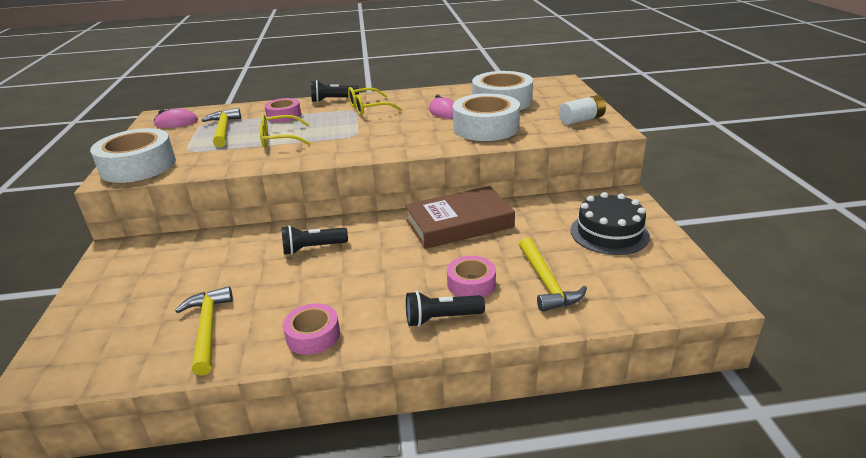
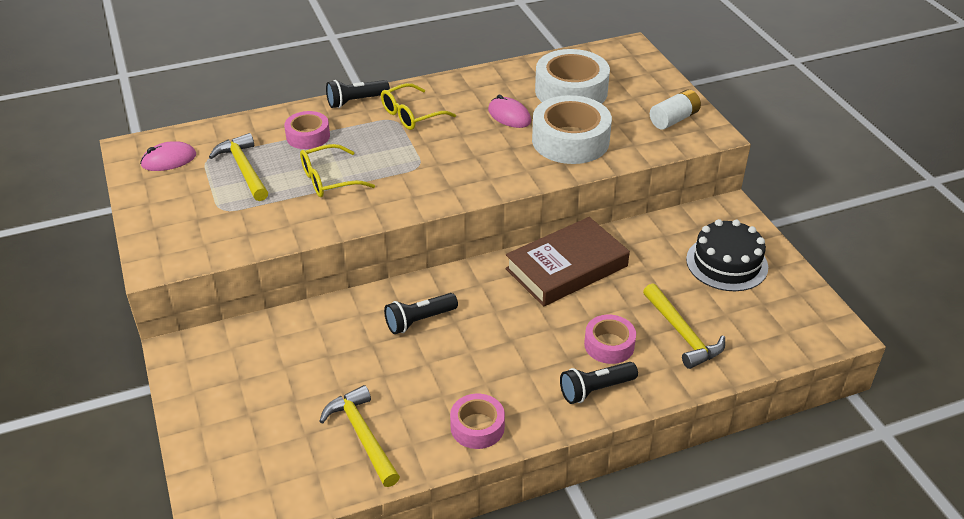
camera: 15 degrees left, 10 degrees up
white tape [90,128,176,183] -> none

